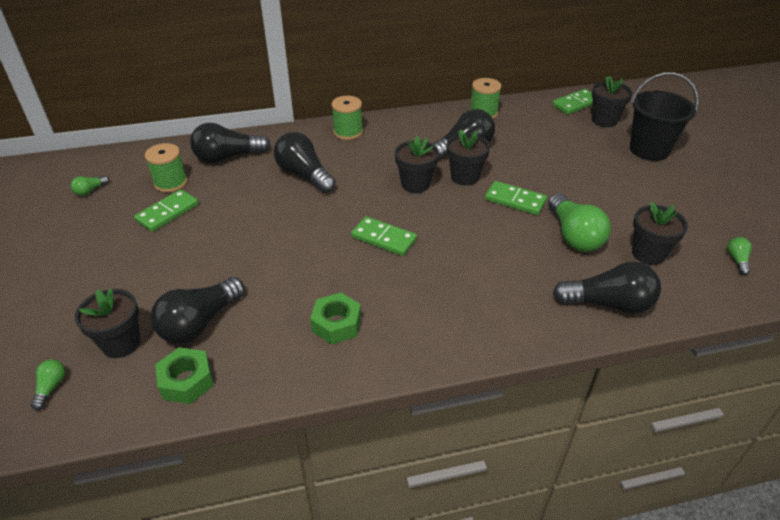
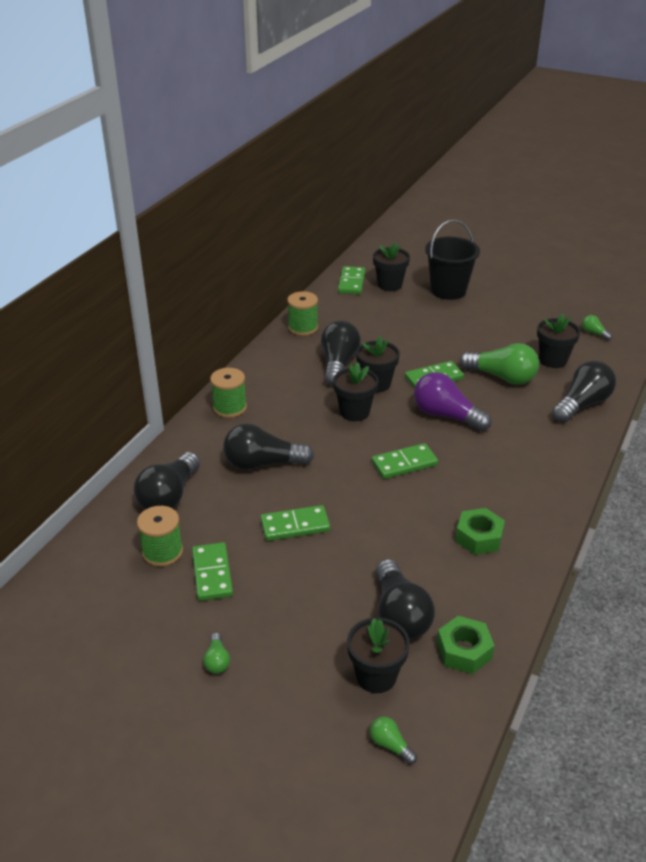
camera: 50 degrees left, 5 degrees down
green light bulb [71,176,109,196] -> green light bulb moved to [203,633,230,674]
none -> green domino [261,505,330,541]
none -> purple light bulb [414,372,492,431]

